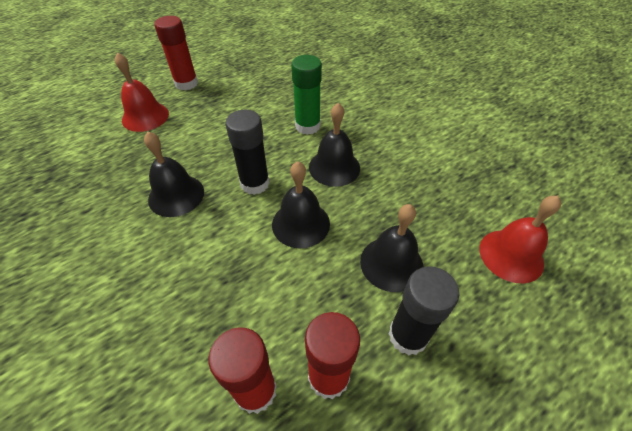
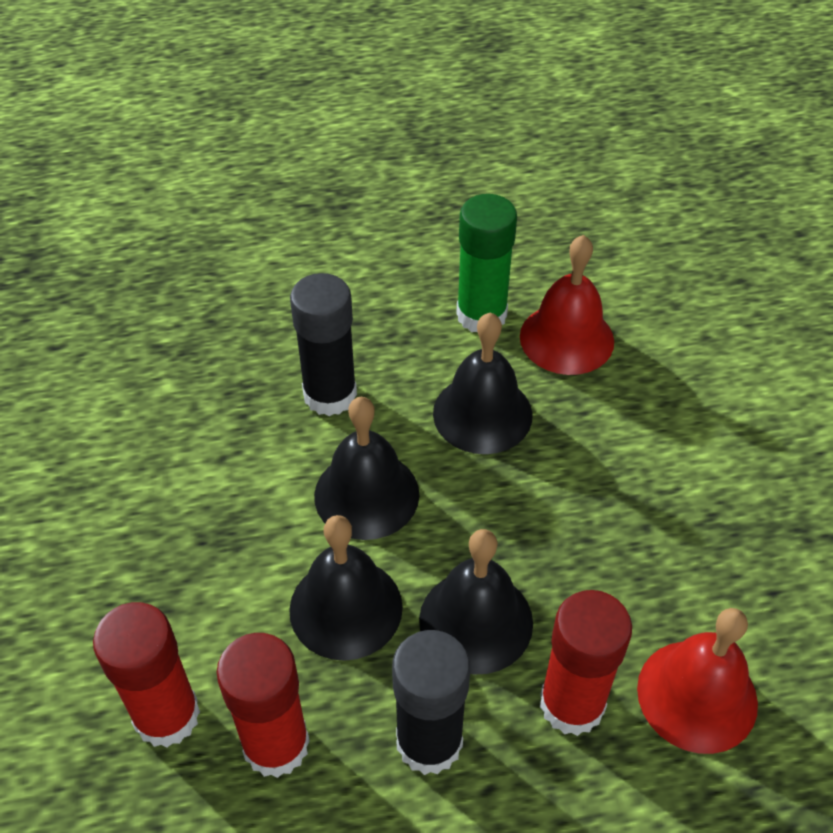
camera: 25 degrees right, 0 degrees up
red bell [115,52,169,132] -> red bell moved to [520,235,614,375]
black bell [144,132,204,217] -> black bell moved to [289,515,403,661]
red glue stick [154,16,198,91] -> red glue stick moved to [540,590,632,736]

